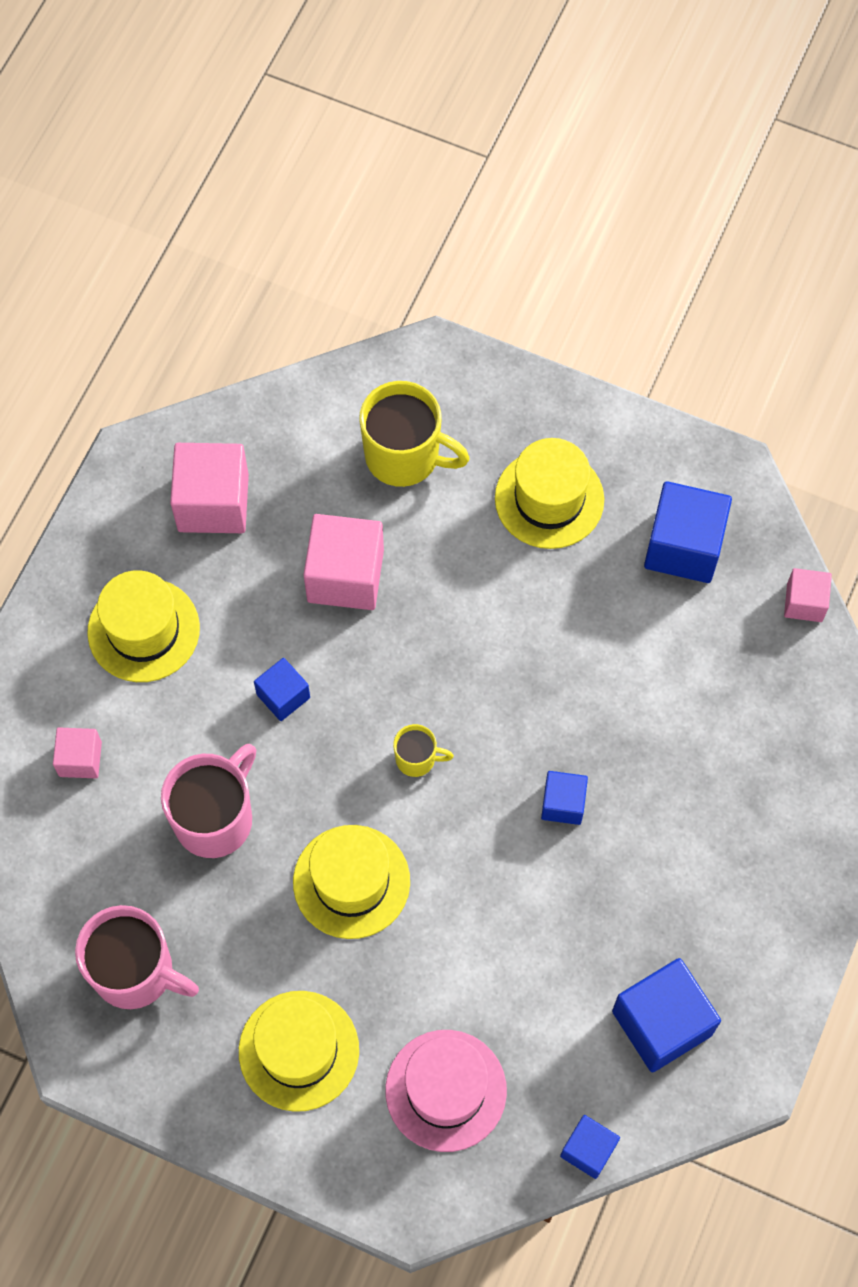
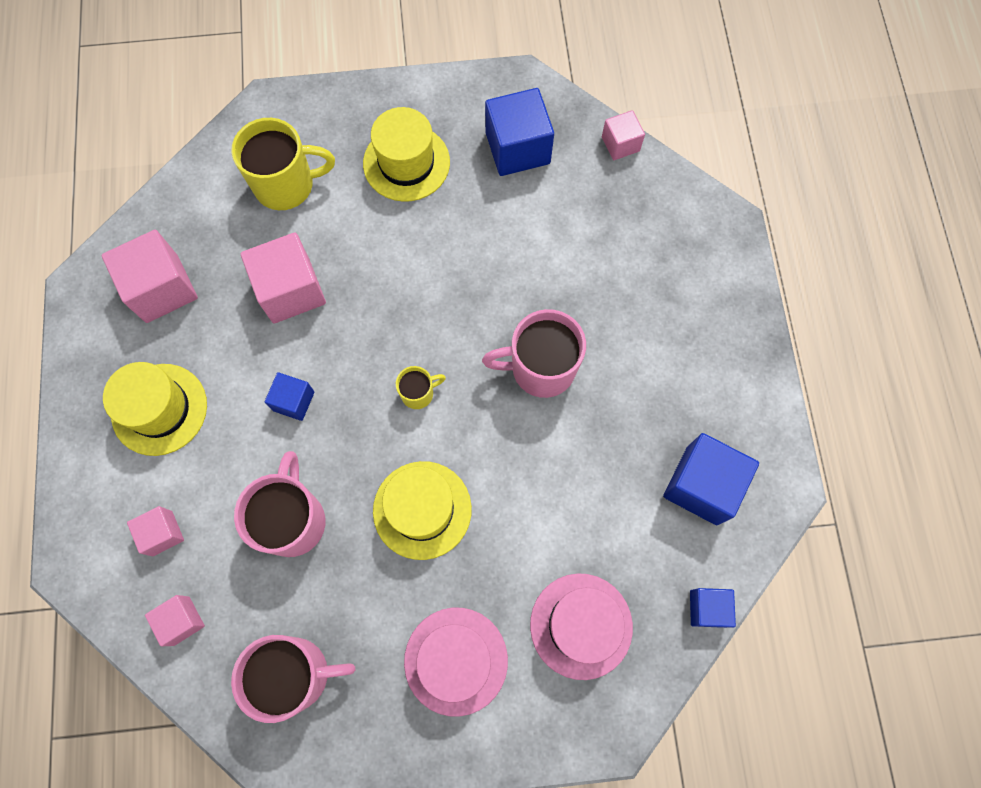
camera: 30 degrees left, 5 degrees up
yellow hat [239,991,359,1112] -> pink hat [404,608,508,717]
blue cube [541,771,588,825] -> pink mug [482,309,586,398]
none -> pink cube [145,595,205,646]

